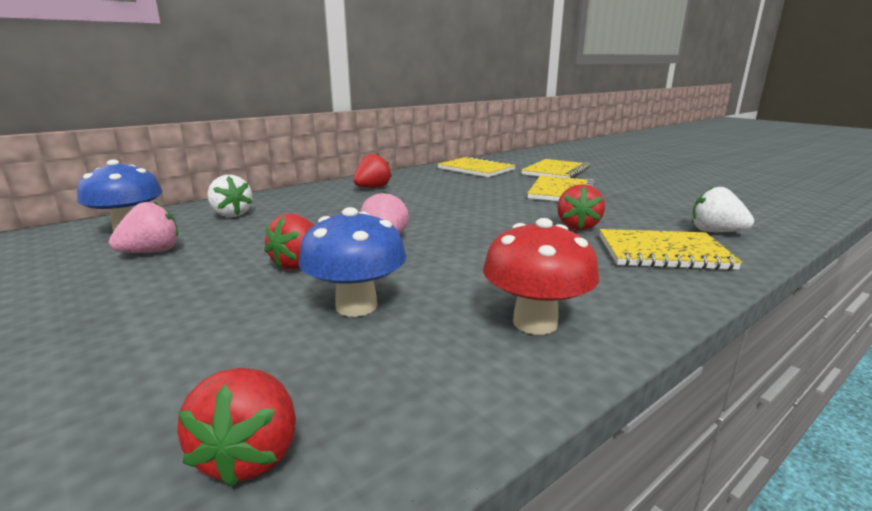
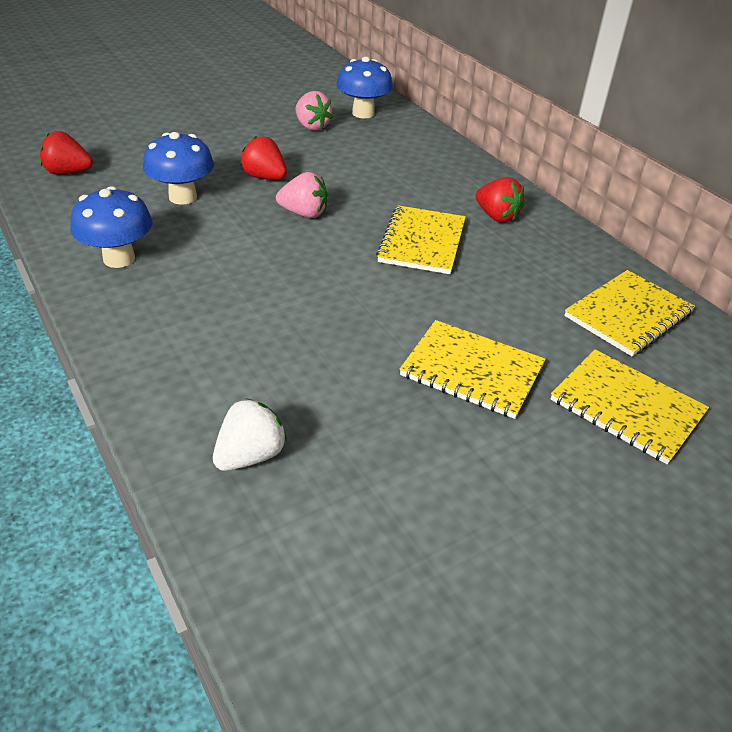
camera: 95 degrees right, 20 degrees up
white strawberry [207,175,253,217] -> none
red mushroom [483,218,599,335] -> blue mushroom [70,186,153,268]
red strawberry [557,184,605,230] -> none
yellow notebook [600,229,742,270] -> yellow notebook moved to [376,205,466,274]

